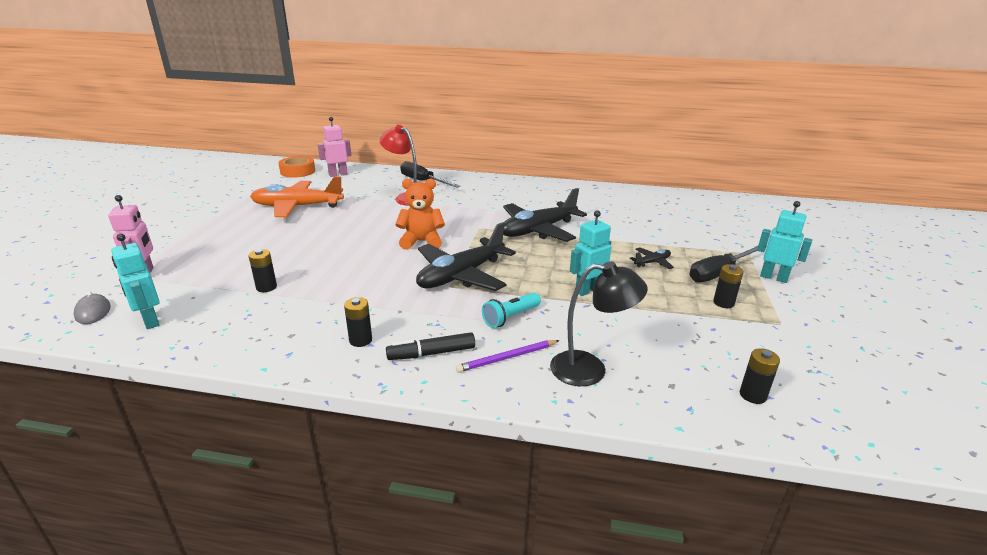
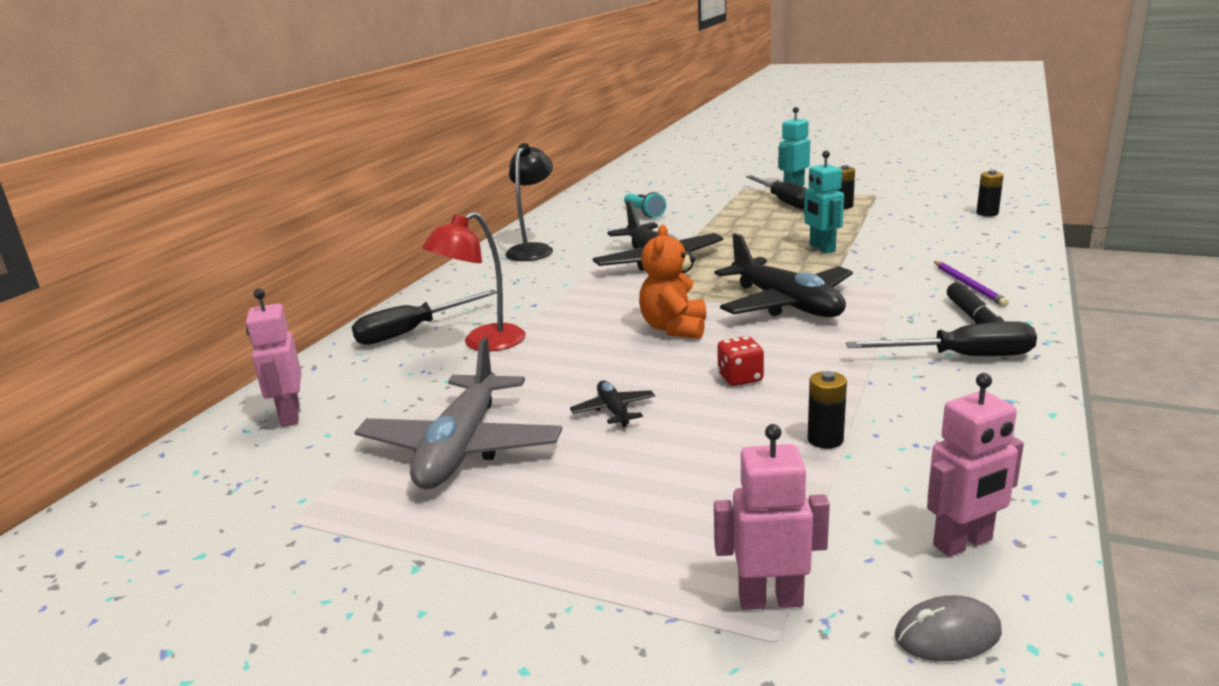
camera: 75 degrees left, 5 degrees down
turquoise robot [111,234,160,329] -> pink robot [927,373,1024,557]
orange plane [250,176,344,217] -> grey plane [355,337,562,489]
orange tape [278,156,315,178] -> none
black battery [344,297,372,347] -> black screwdriver [846,321,1037,356]
turquoise flashlight [482,293,541,328] -> turquoise flashlight moved to [624,192,666,218]
black lamp [550,261,648,386] -> black lamp moved to [505,143,553,261]
black plane [630,247,674,269] -> black plane moved to [570,381,655,427]
none -> red dice [717,336,764,386]

